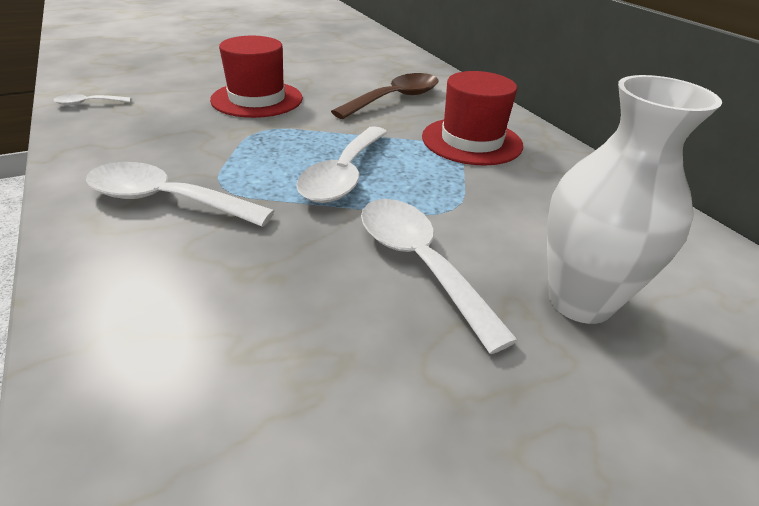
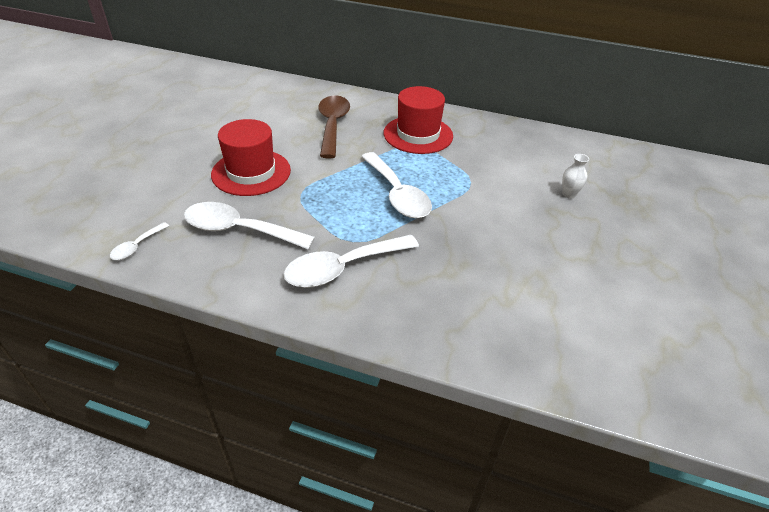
camera: 45 degrees left, 5 degrees up
white spoon [361,199,518,354] -> white spoon moved to [184,202,315,250]
white vase [547,75,722,324] -> white vase [562,154,589,199], size x0.40

